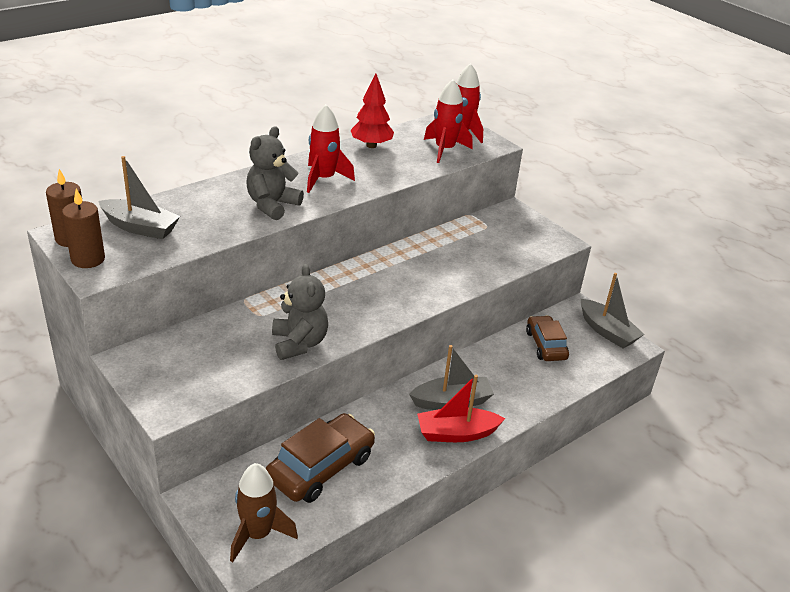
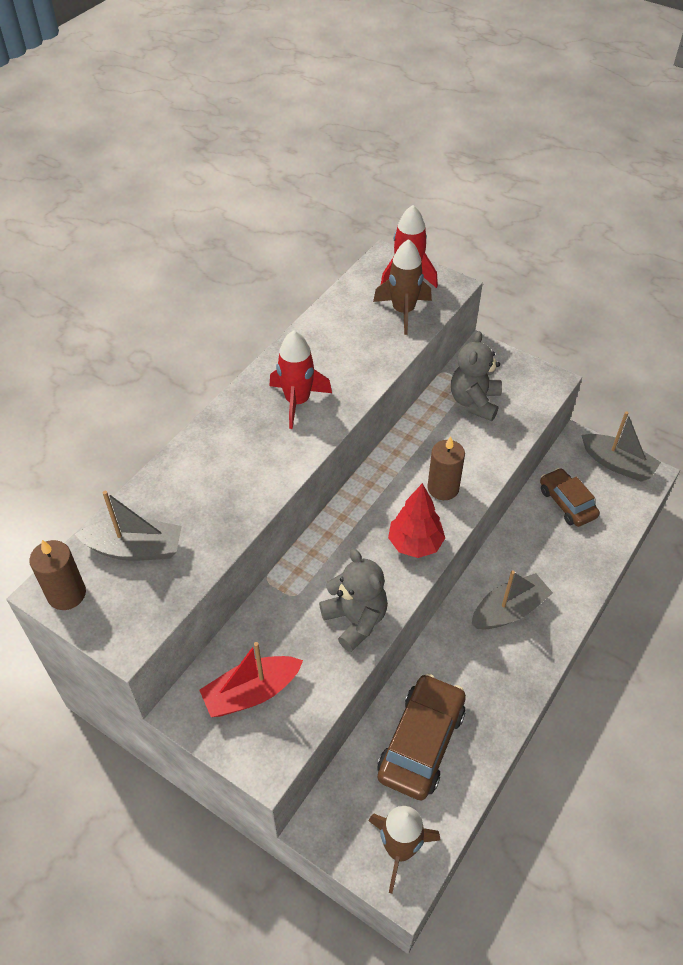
camera: 15 degrees left, 15 degrees up
brown candle [62,189,105,268] -> brown candle moved to [427,436,465,500]
grey teddy bear [246,126,304,220] -> grey teddy bear moved to [451,331,502,421]
red tree [351,74,394,148] -> red tree moved to [388,483,445,558]
red boat [417,375,505,442] -> red boat moved to [199,642,303,717]
red rocket [424,79,472,163] -> brown rocket [373,239,432,335]

